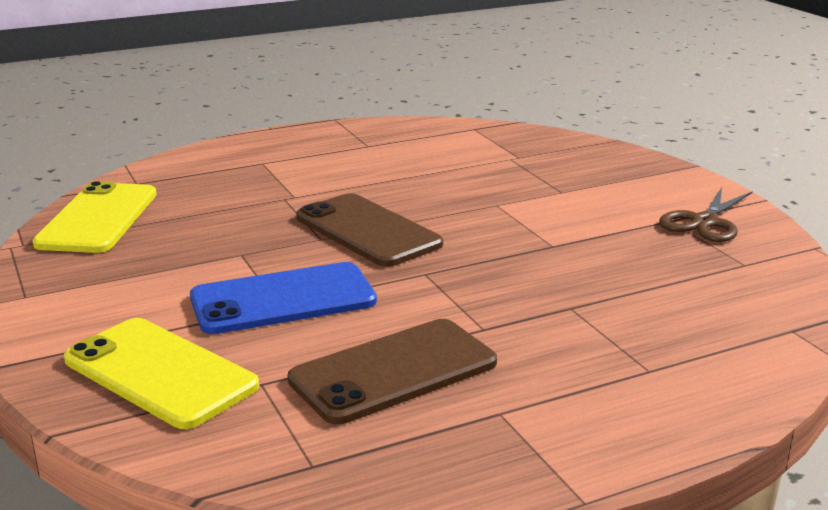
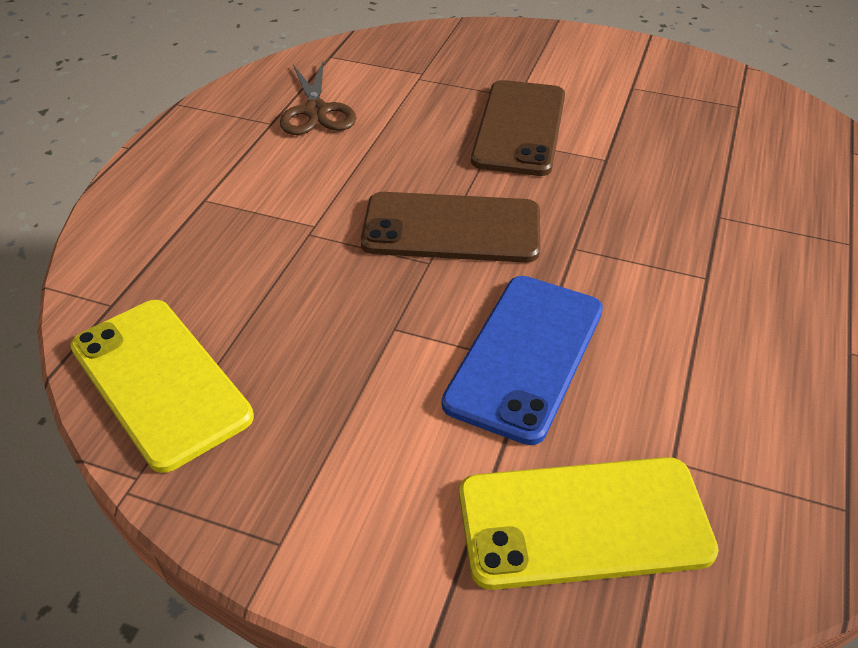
camera: 45 degrees left, 20 degrees up
brown phone [287,319,497,424] -> brown phone moved to [471,80,565,176]
brown scissors [659,187,753,242] -> brown scissors moved to [280,61,356,135]

